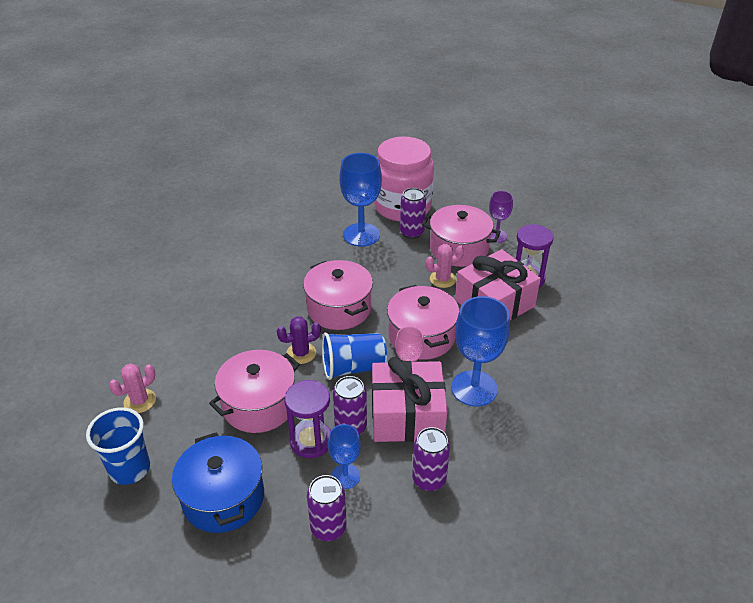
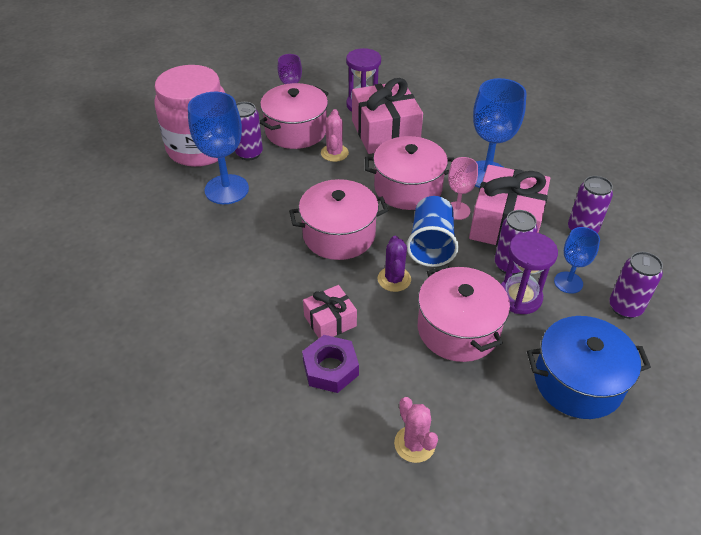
camera: 70 degrees left, 5 degrees up
blue cup [86,407,150,485] -> none
none -> purple nut [302,335,359,393]
none -> pink gift [303,285,357,338]

